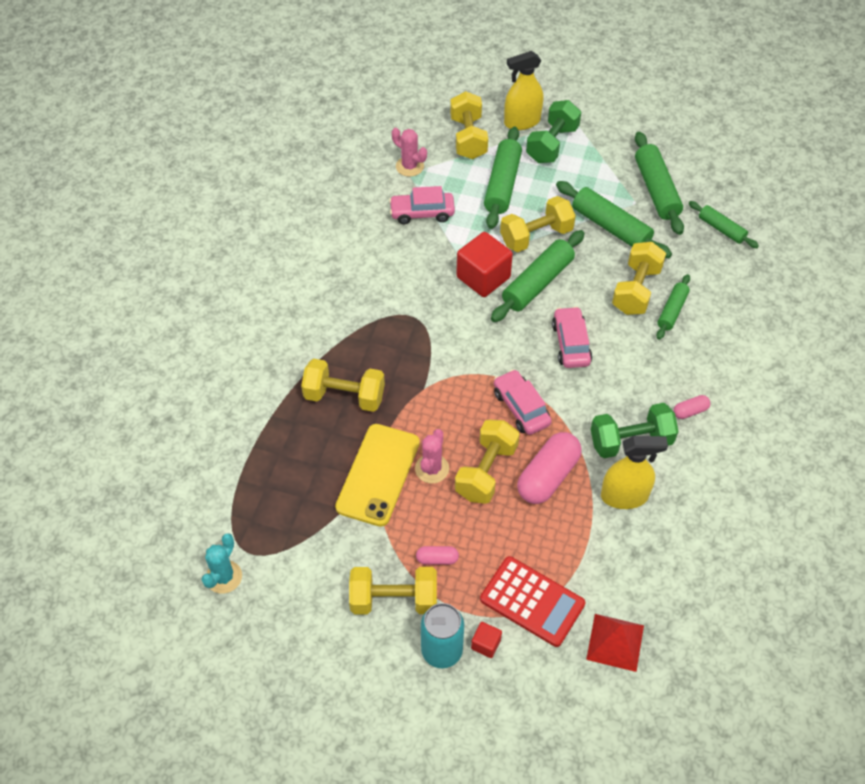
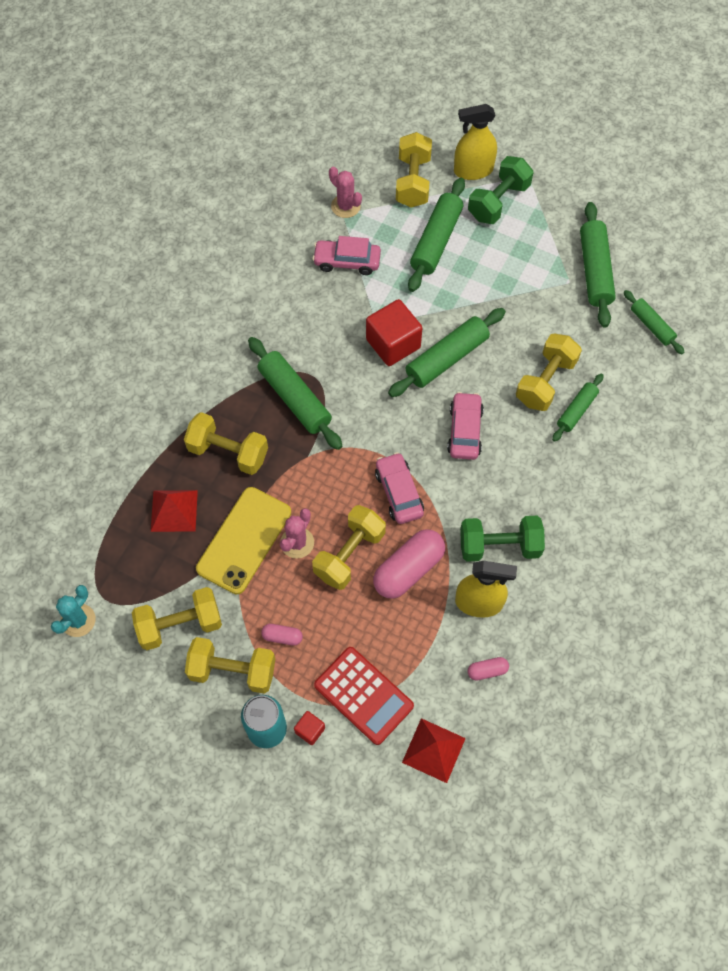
camera: 10 degrees right, 10 degrees up
yellow dumbbell [500,196,576,252] -> yellow dumbbell moved to [132,587,222,650]
green rolling pin [556,181,672,258] -> green rolling pin moved to [248,337,342,450]
pink capsule [674,395,711,419] -> pink capsule moved to [468,657,509,681]
none -> red pyramid [151,490,198,532]

